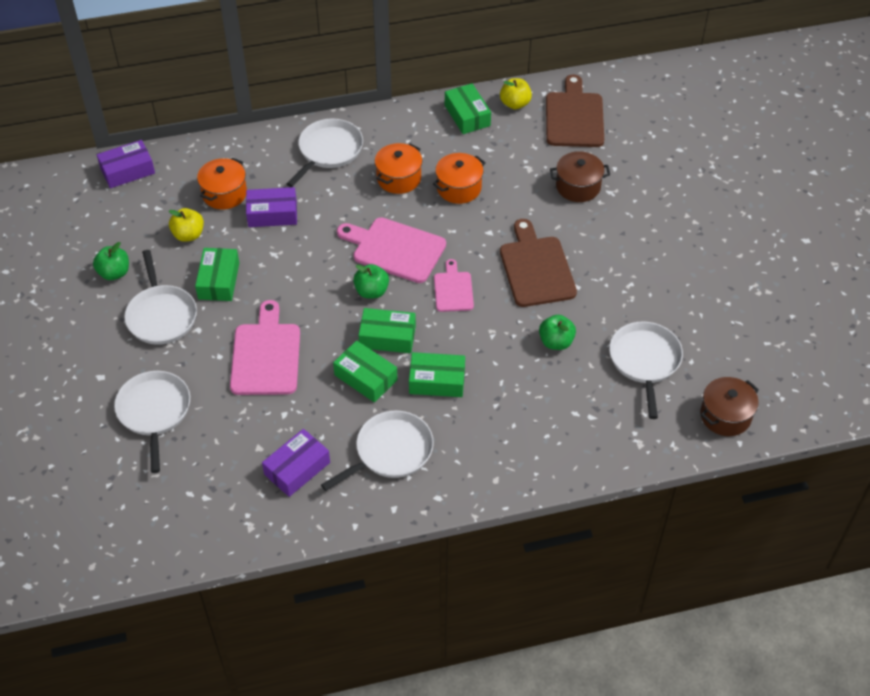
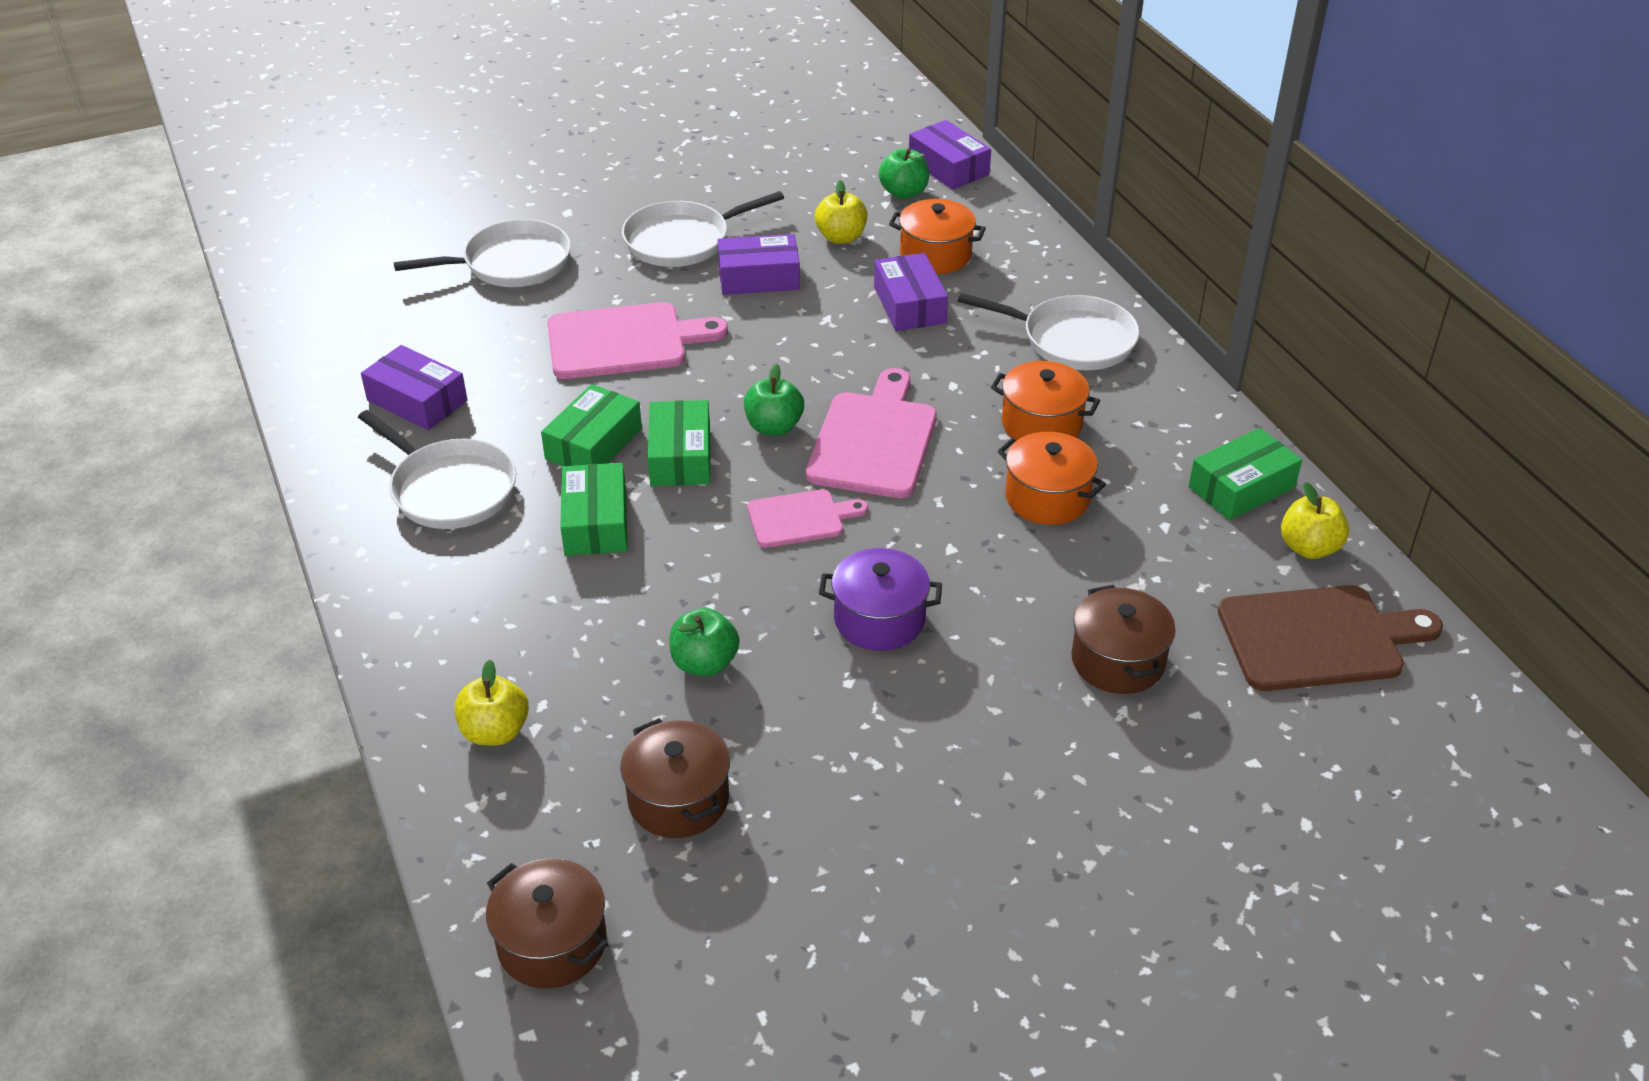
camera: 80 degrees right, 10 degrees down
green apple [93,242,129,280] -> green apple moved to [879,148,929,199]
green box [195,248,239,301] -> purple box [717,234,800,295]
brown cutting board [500,219,577,307] -> purple pot [819,548,942,651]
white pan [609,321,683,419] -> brown pot [620,718,730,838]
none -> yellow apple [455,659,529,746]

